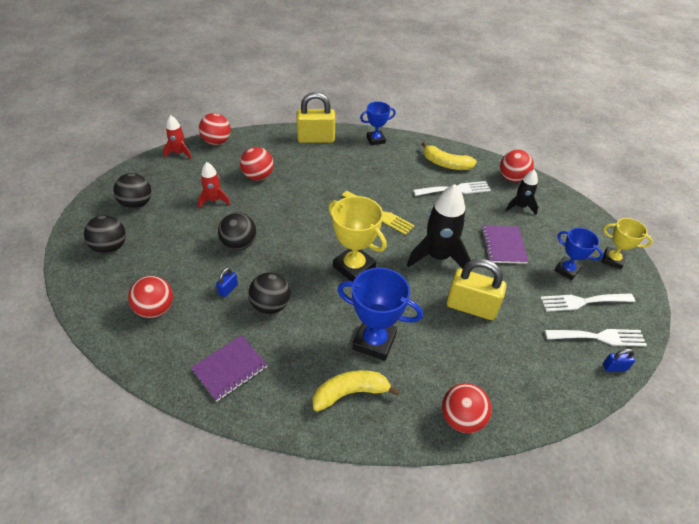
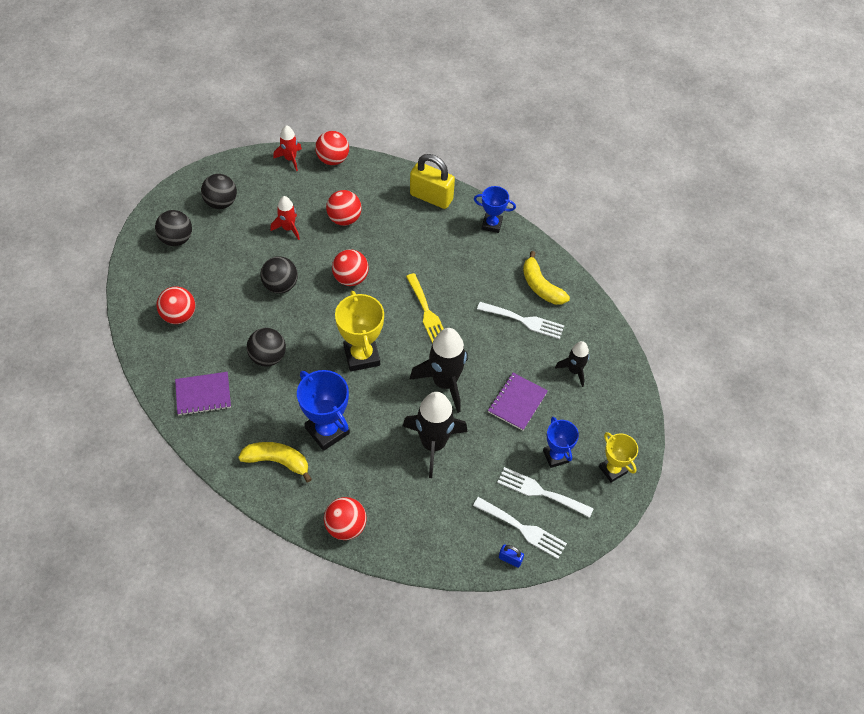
camera: 30 degrees right, 10 degrees up
blue padlock [216,268,238,297] -> none
yellow padlock [447,259,506,320] -> black rocket [403,392,468,478]
red ball [500,150,534,182] -> red ball moved to [332,249,369,286]

